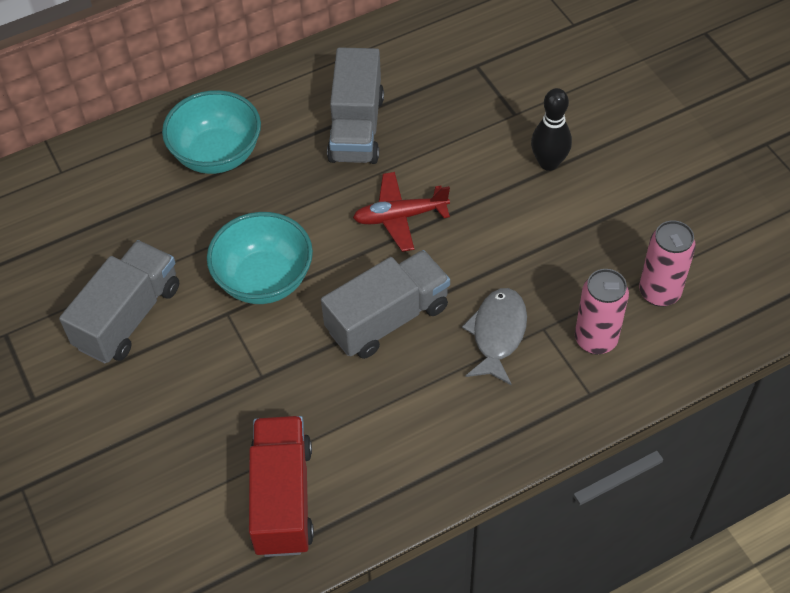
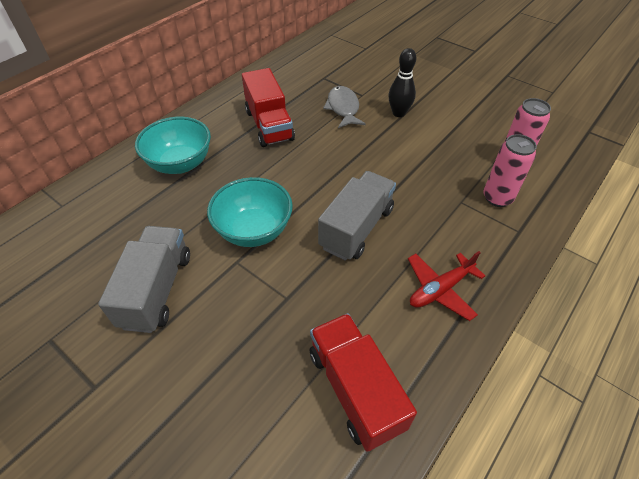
camera: 25 degrees left, 5 degrees down
grey truck [327,47,384,164] -> red truck [242,68,295,147]
red plane [353,172,450,252] -> red plane moved to [408,251,485,321]
grey fish [462,288,527,385] -> grey fish moved to [323,86,366,128]

